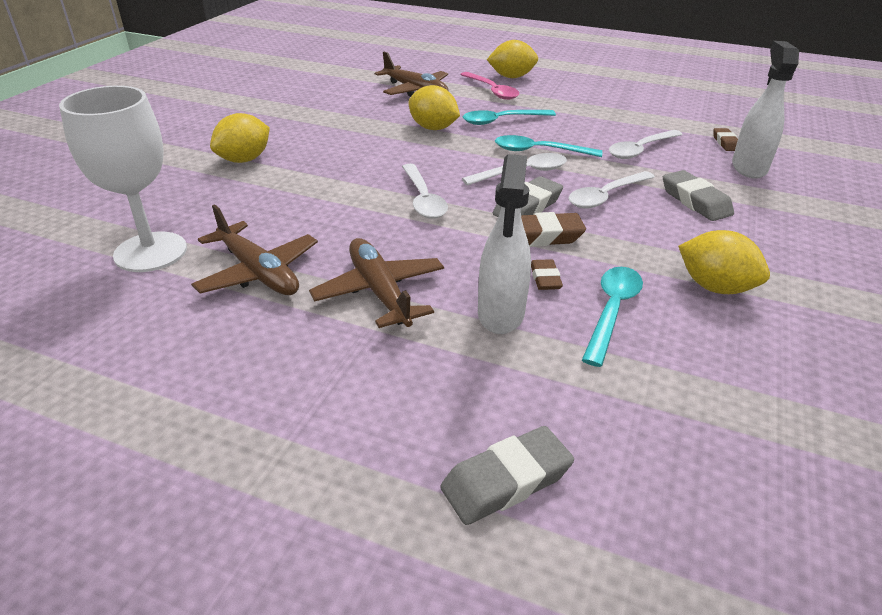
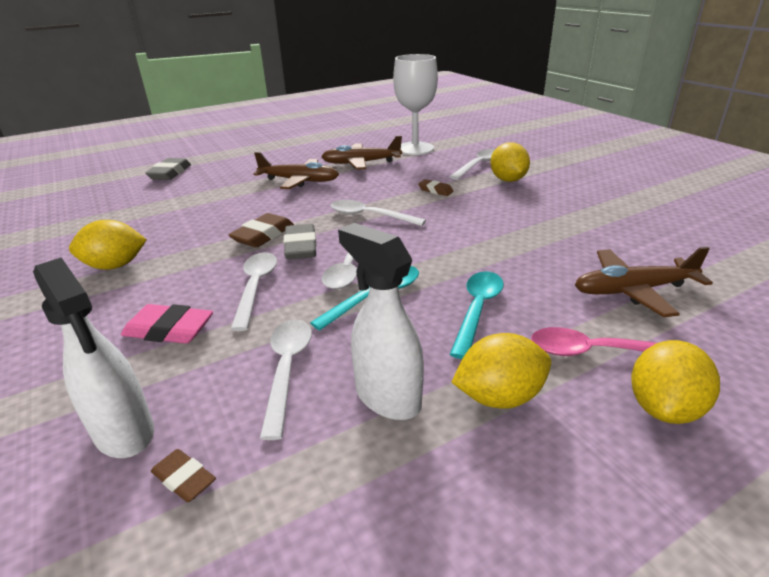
camera: 130 degrees right, 5 degrees down
yellow lemon [408,85,460,130] -> yellow lemon moved to [451,333,551,409]
white spray bottle [478,154,531,334] -> white spray bottle moved to [338,223,424,420]
brown eraser [531,259,563,290] -> brown eraser moved to [418,179,453,196]
turquoise spoon [582,267,643,367] -> none
grey eraser [663,170,734,221] -> pink eraser [121,304,213,344]
none -> white spoon [449,149,495,180]

